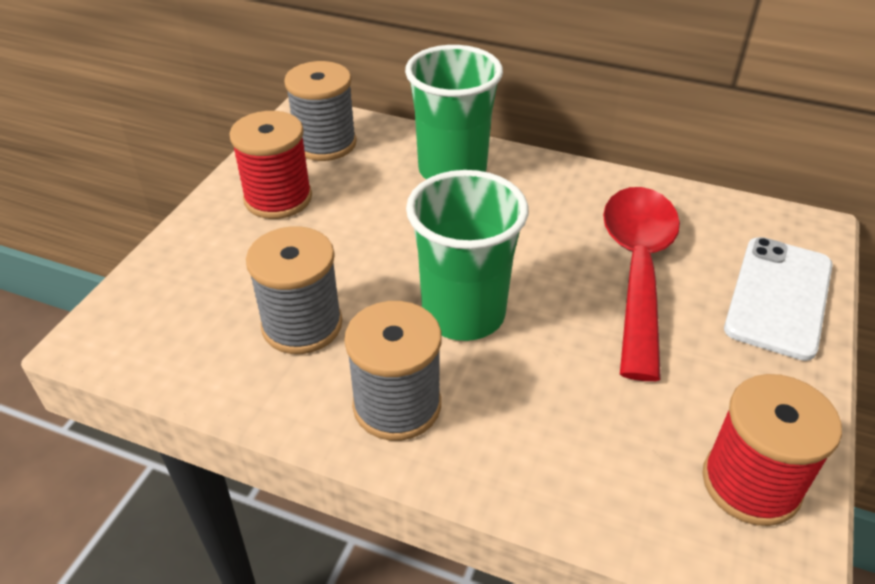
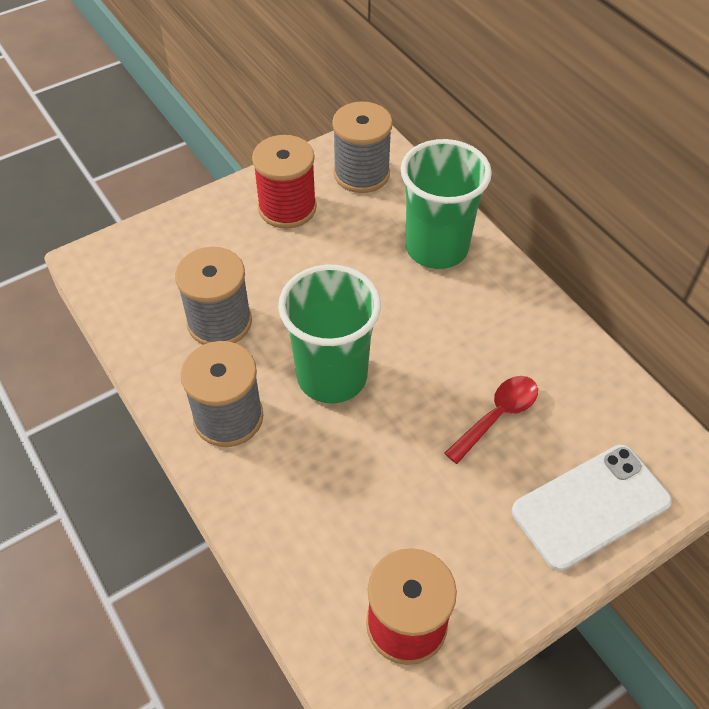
camera: 35 degrees right, 10 degrees up
red spoon [603,187,680,381] -> red spoon [444,376,538,464], size x0.52

